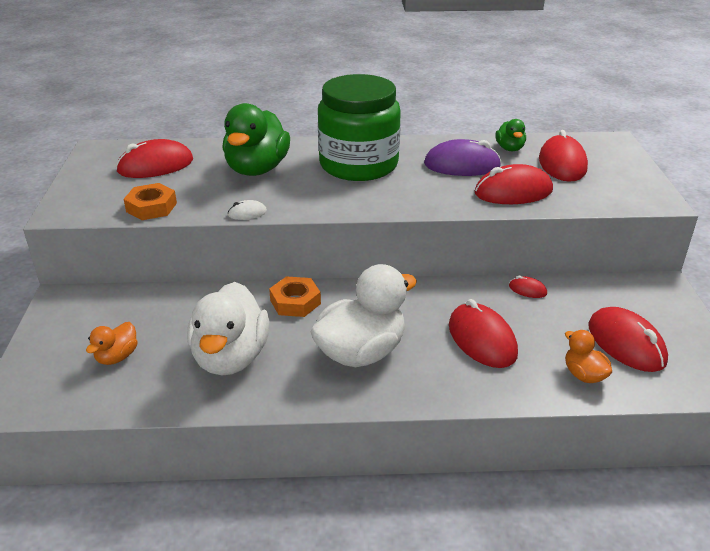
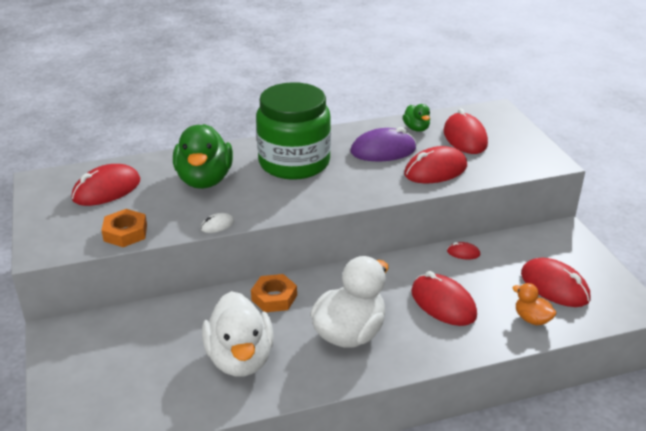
camera: 15 degrees left, 0 degrees up
orange duck [86,322,138,365] -> none

